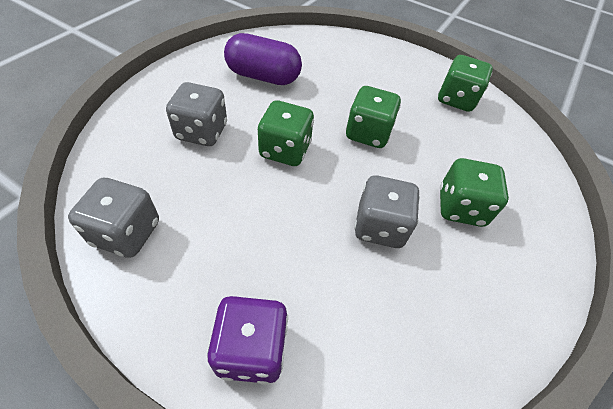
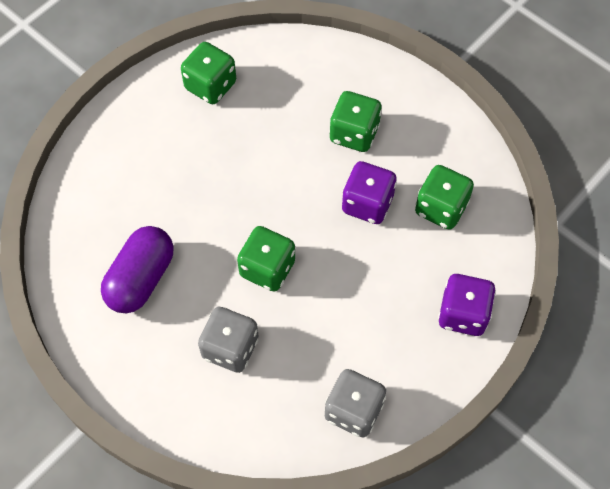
camera: 75 degrees left, 10 degrees up
green dice [346,86,401,148] -> green dice moved to [415,165,474,230]
grey dice [354,175,420,248] -> purple dice [342,161,397,224]

